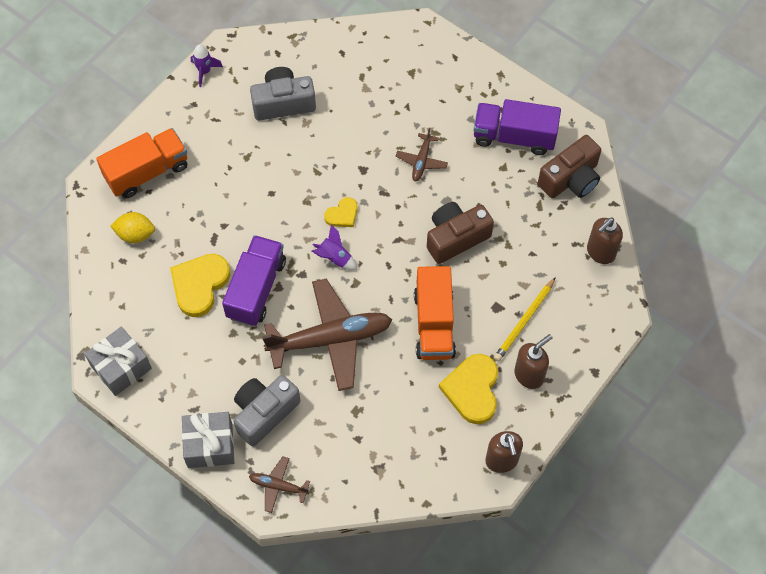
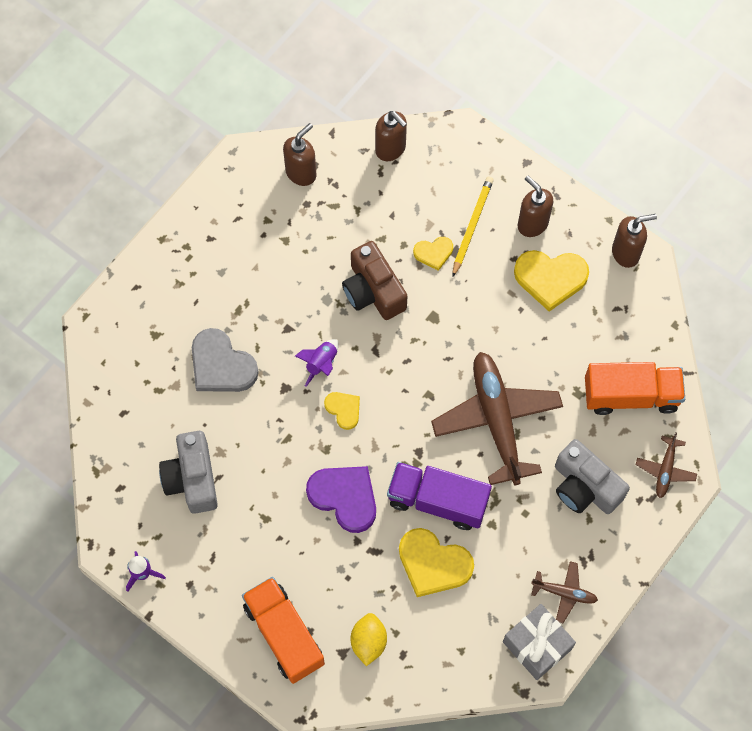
camera: 90 degrees left, 5 degrees up
grey gift [182,412,234,468] -> none
purple rocket [312,225,357,270] -> purple rocket moved to [295,339,339,387]
brown plane [396,128,448,181] -> brown plane moved to [531,561,598,623]
orange truck [414,266,456,360] -> orange truck moved to [585,362,685,415]
purple truck [474,99,561,155] -> none
yellow pencil [494,277,556,362] -> yellow pencil turned 105 degrees counterclockwise [452,176,494,277]
brown camera [538,135,601,198] -> brown soap dispenser [283,123,316,186]
none -> grey heart [192,328,259,392]
none -> purple heart [306,466,376,533]
none -> yellow heart [413,237,453,271]

